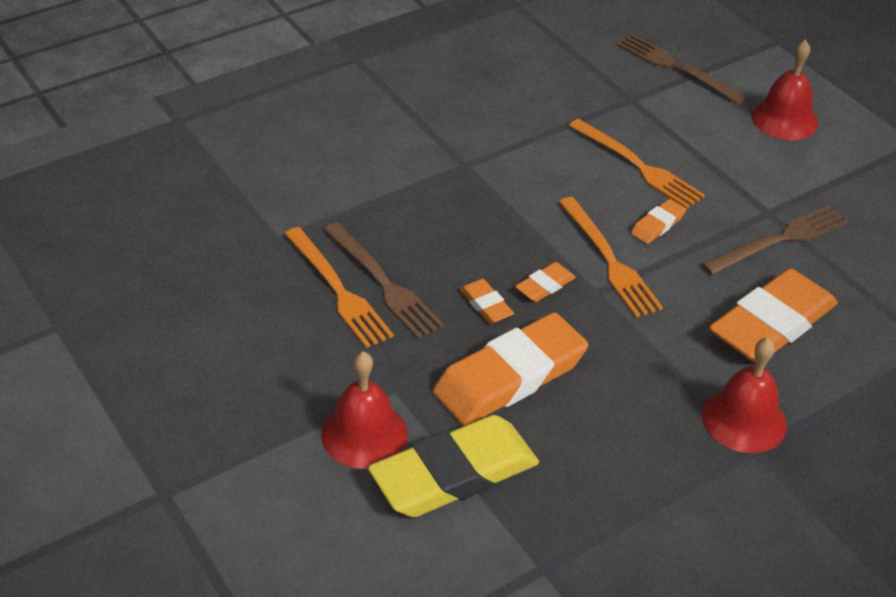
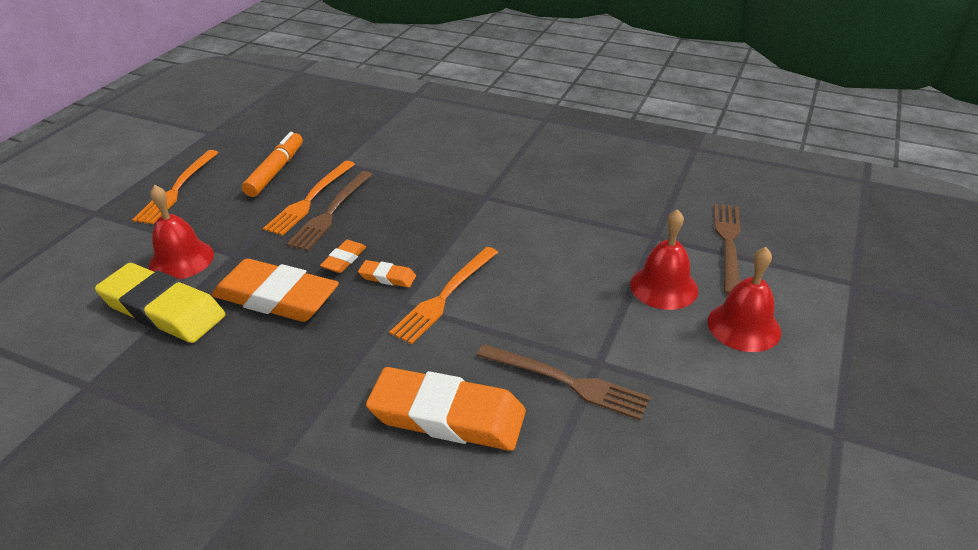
camera: 60 degrees right, 5 degrees down
orange fork [569,119,705,209] -> orange fork moved to [132,150,219,224]
orange eraser [631,199,686,244] -> none
red bell [702,338,787,453] -> red bell moved to [630,209,698,310]
none -> orange marker [242,132,303,197]

